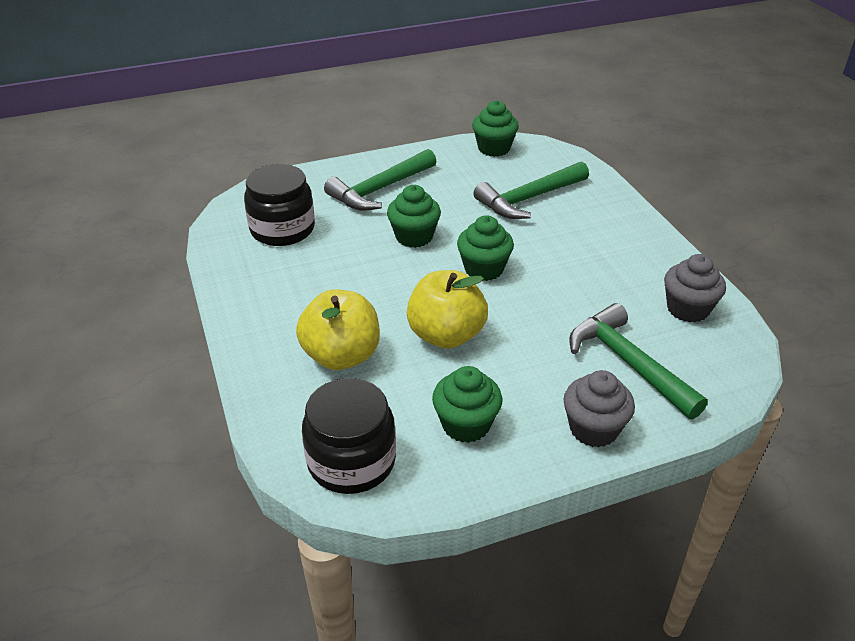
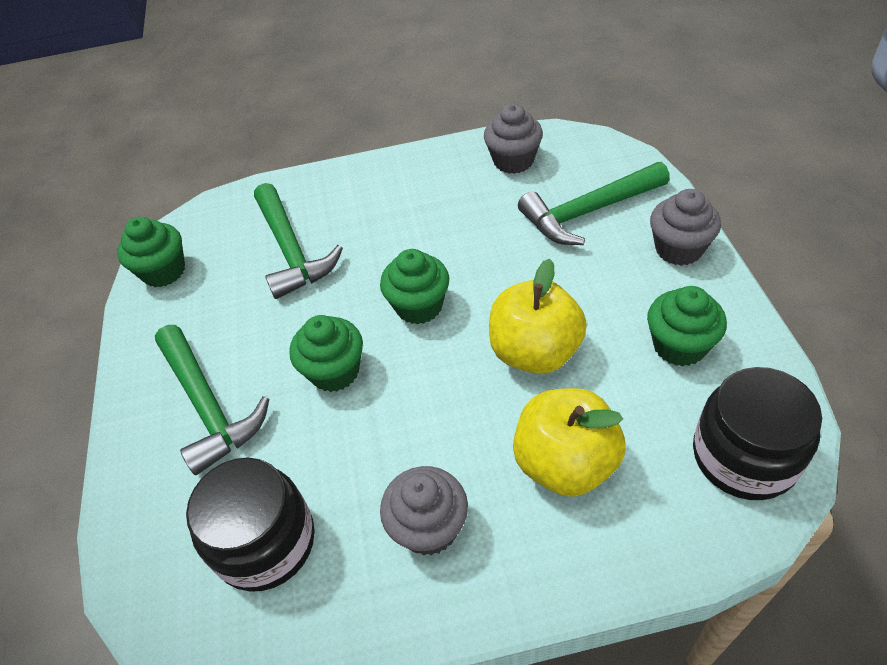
camera: 75 degrees left, 10 degrees up
none -> grey cupcake [380,466,468,556]

